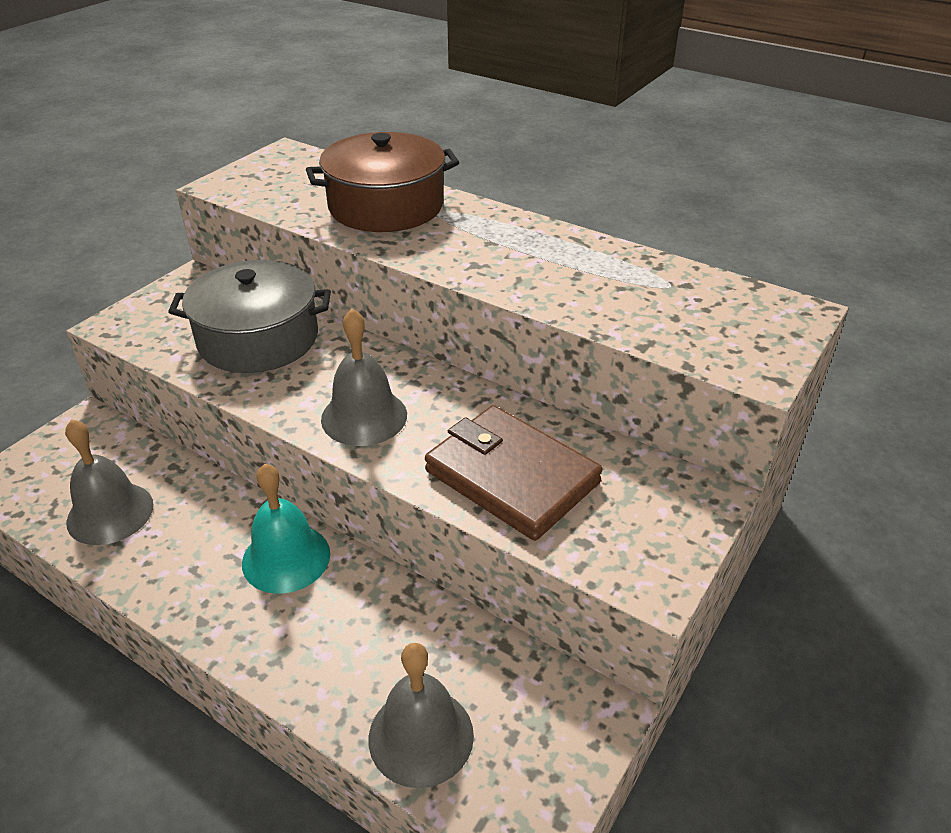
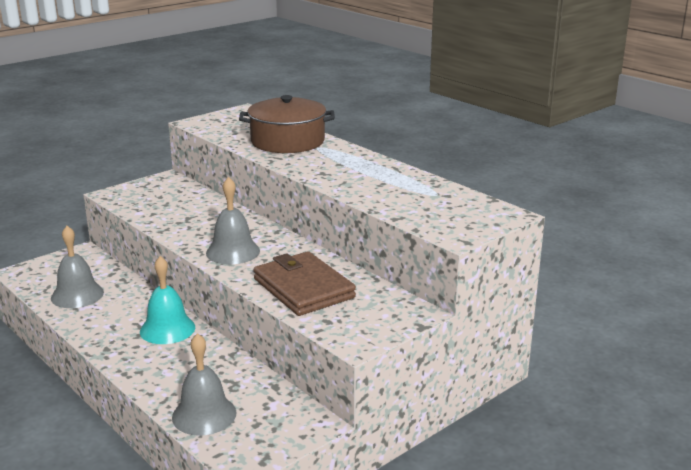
camera: 15 degrees right, 15 degrees down
grey pot [168,260,331,373] -> none

